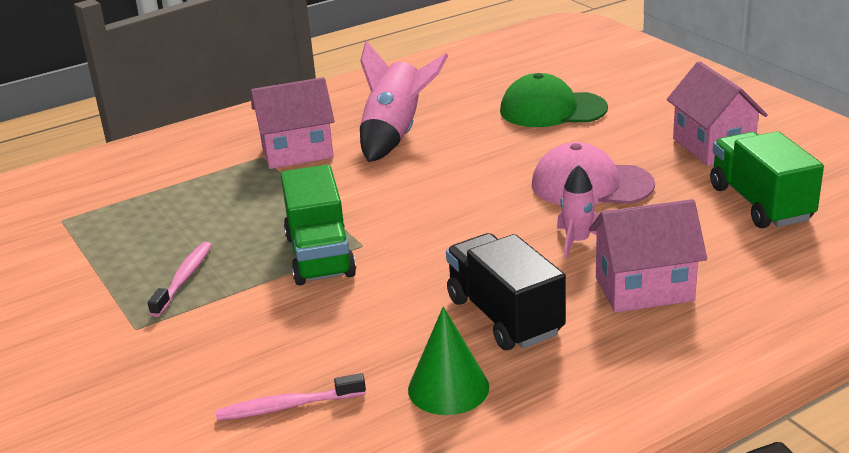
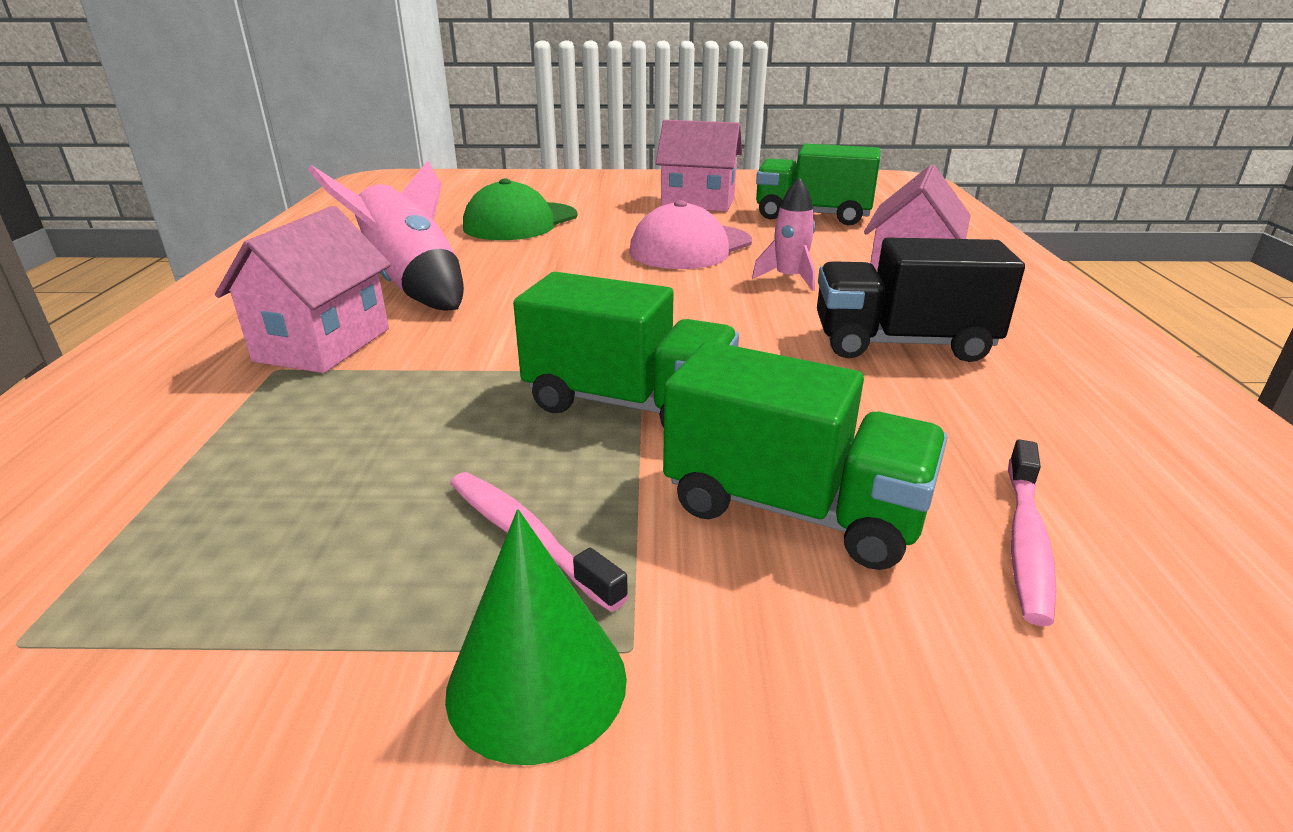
camera: 60 degrees left, 0 degrees up
green cone [408,307,489,415] -> green cone moved to [445,509,627,765]
none -> green truck [663,341,947,570]

